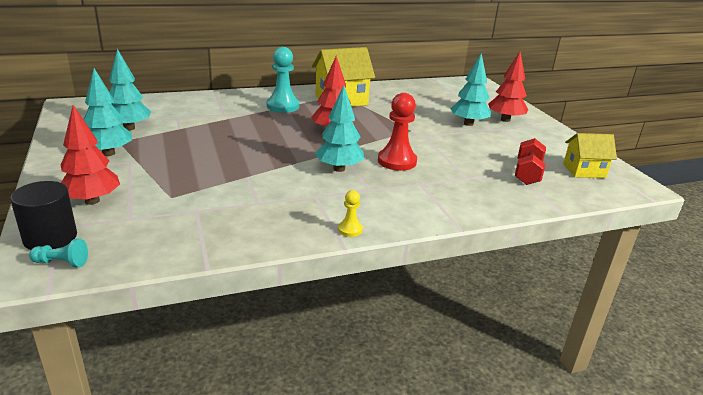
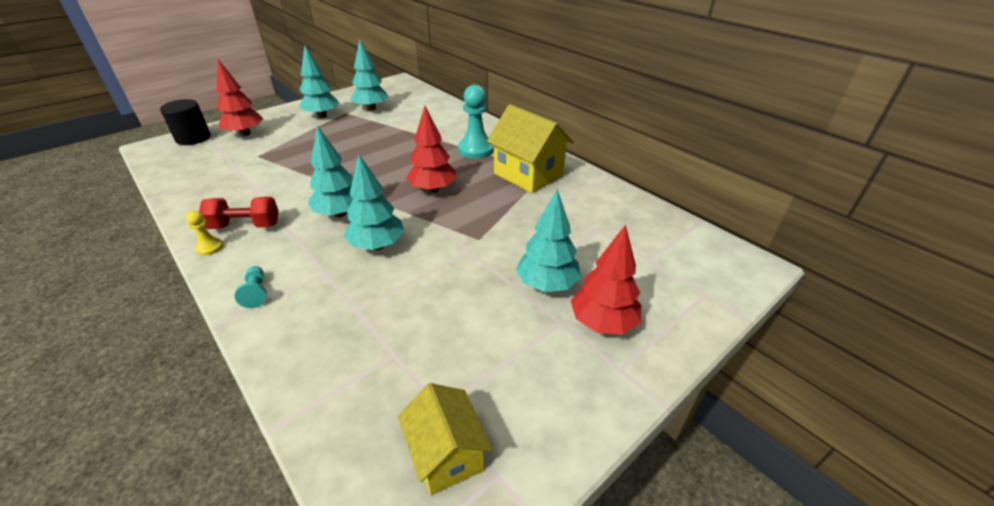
camera: 70 degrees right, 10 degrees up
turquoise pawn [29,239,88,267] -> turquoise pawn moved to [235,266,267,308]
red pawn [378,93,417,171] -> turquoise tree [344,154,404,250]
red dumbbell [515,138,546,185] -> red dumbbell moved to [199,197,279,229]

